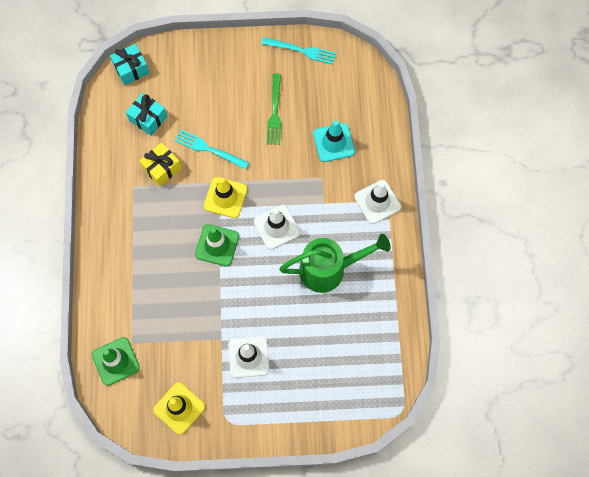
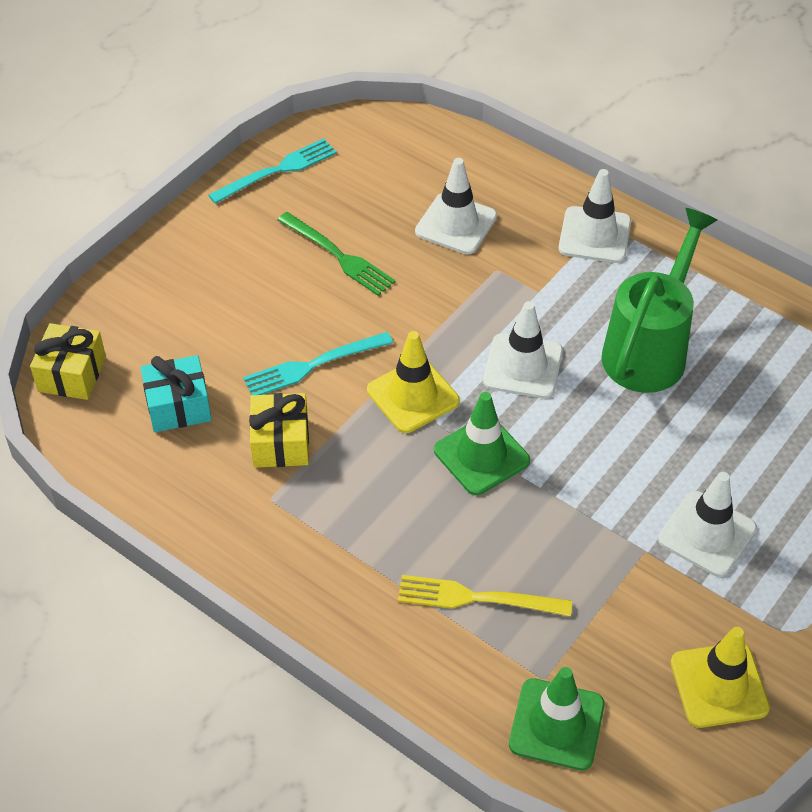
camera: 50 degrees left, 20 degrees down
turquoise gift [110,44,150,85] -> yellow gift [30,323,106,400]
turquoise traffic cone [313,121,355,162] -> white traffic cone [415,158,497,254]
none -> yellow fork [398,575,572,616]

